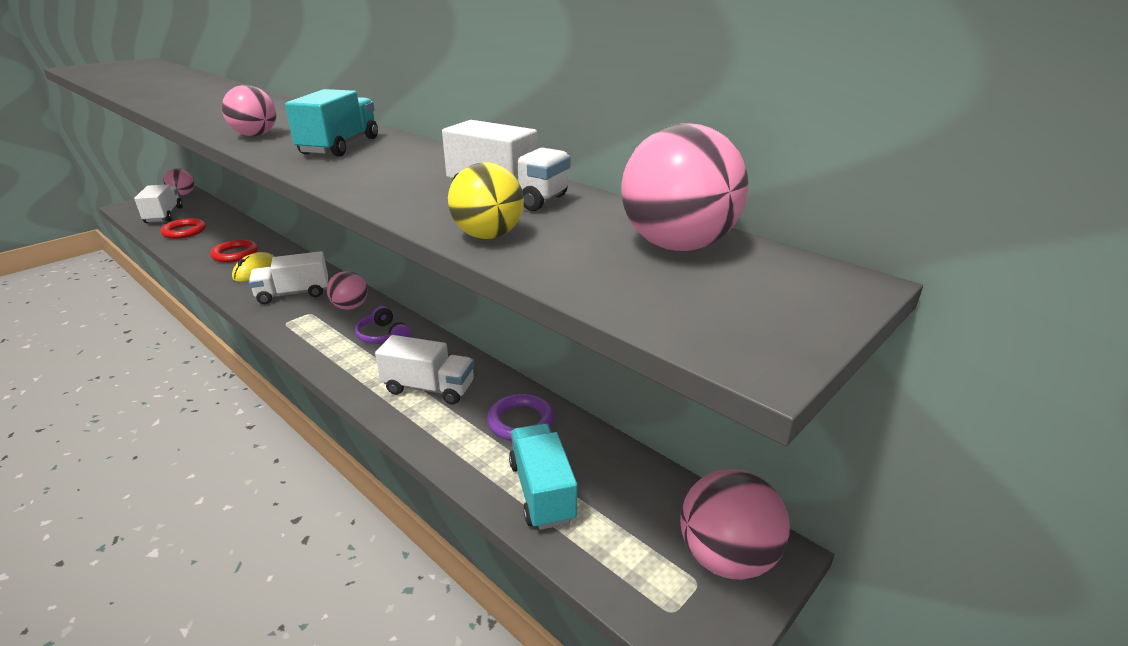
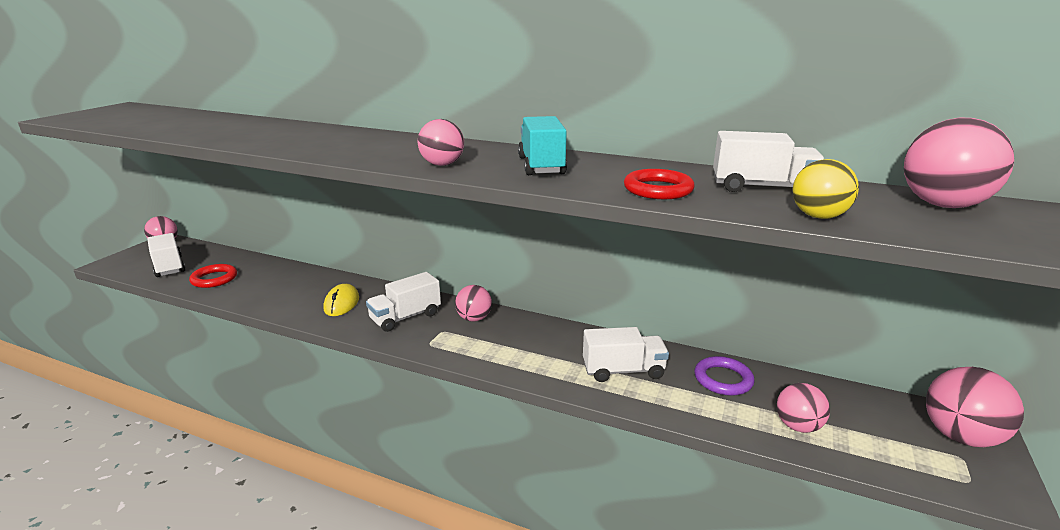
camera: 20 degrees left, 5 degrees down
red ring [210,240,258,263] -> red ring moved to [624,169,695,199]
purple headphones [355,306,411,344] -> none
turquoise truck [509,423,577,530] -> pink ball [777,383,830,433]

